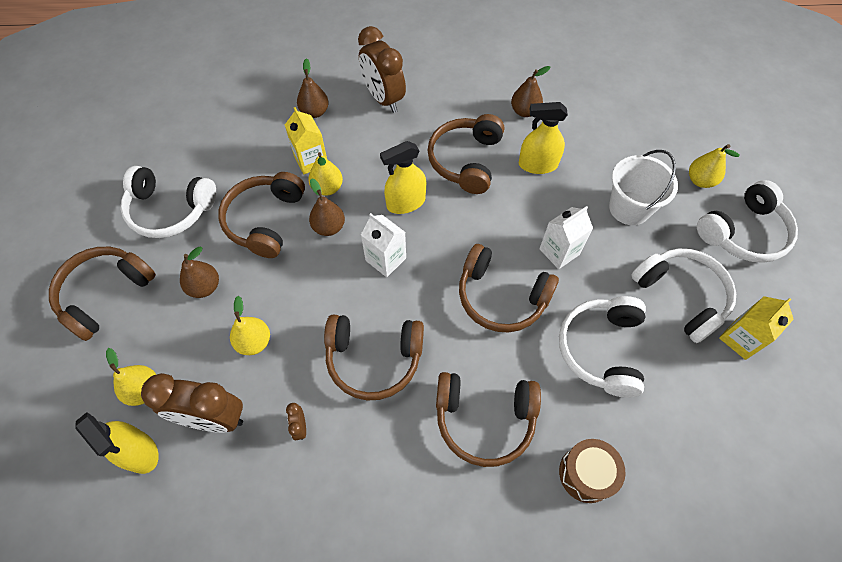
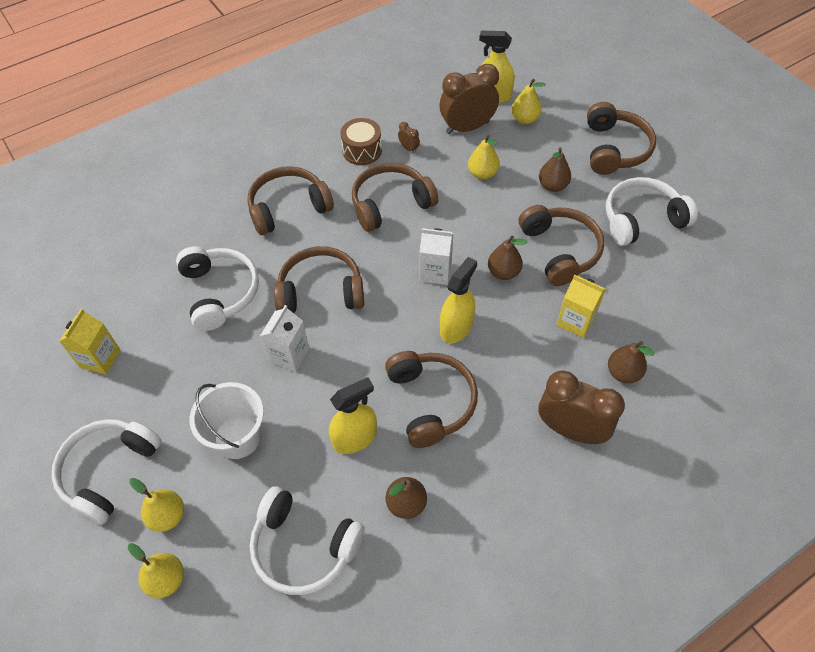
camera: 150 degrees right, 5 degrees down
yellow pear [308,152,343,196] -> yellow pear moved to [128,543,184,599]
brown drum [559,439,625,503] -> brown drum moved to [340,118,382,165]
white headphones [631,248,736,343] -> white headphones moved to [250,487,364,595]

